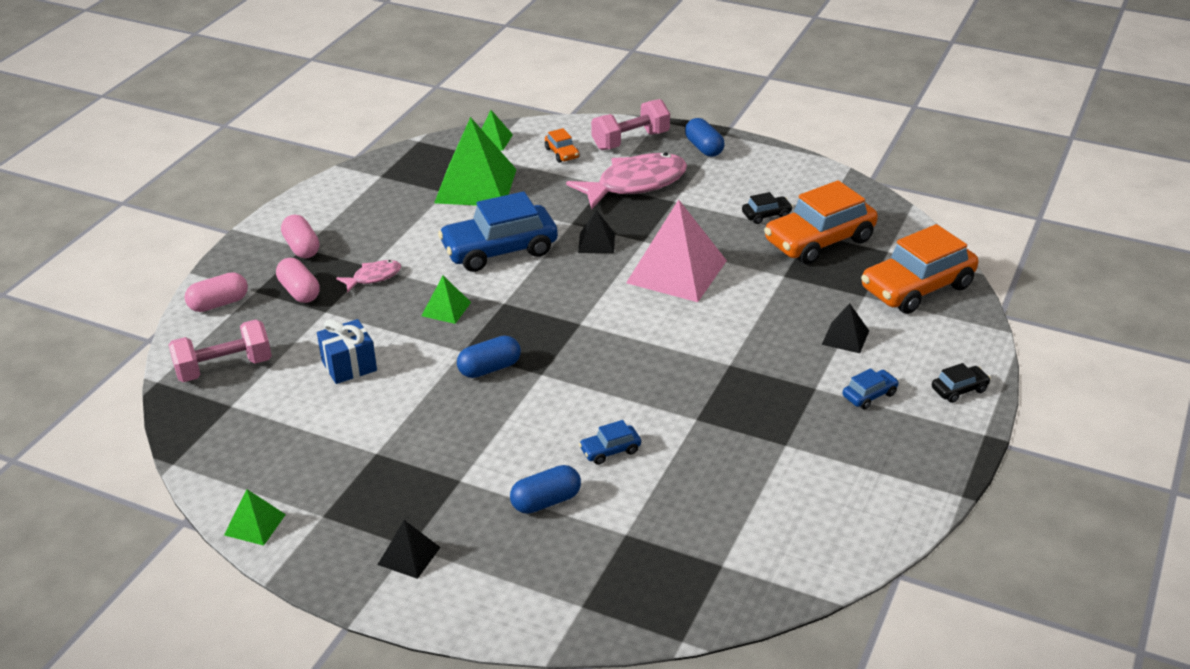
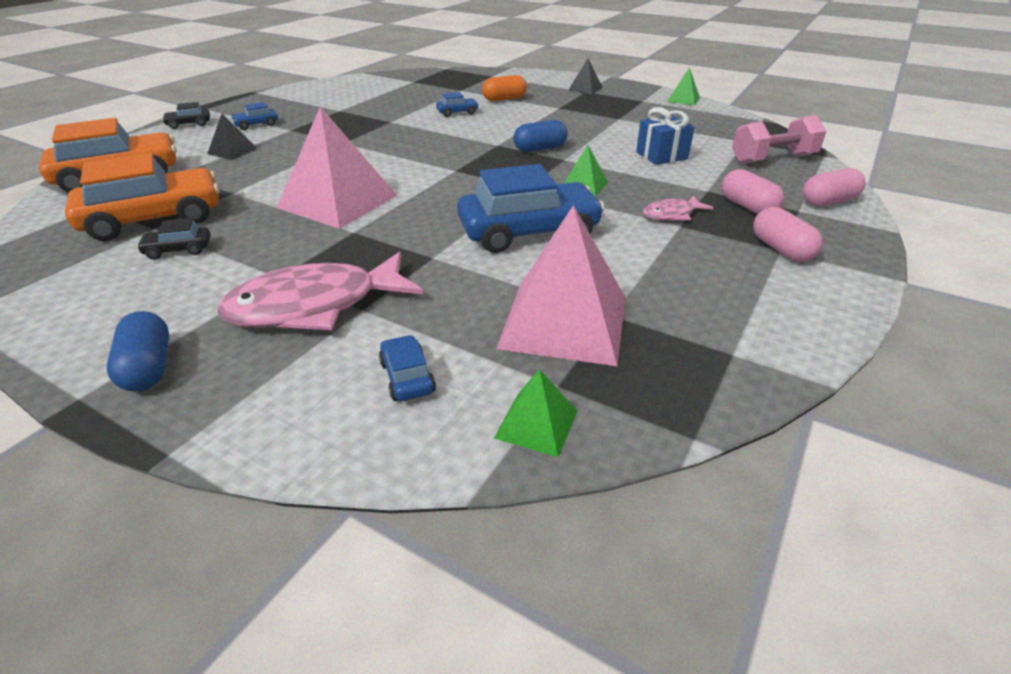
camera: 175 degrees left, 0 degrees up
green pyramid [434,117,517,206] -> pink pyramid [496,205,626,366]
blue capsule [510,465,581,514] -> orange capsule [482,75,527,101]
orange car [545,128,580,163] -> blue car [379,335,436,401]
black pyramid [578,210,615,253] -> none
pink dumbbell [591,99,670,150] -> none

